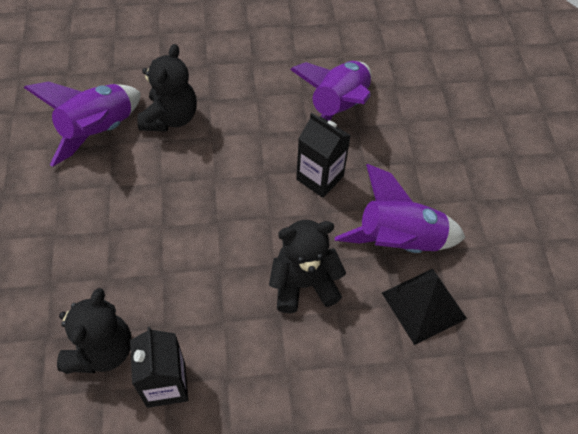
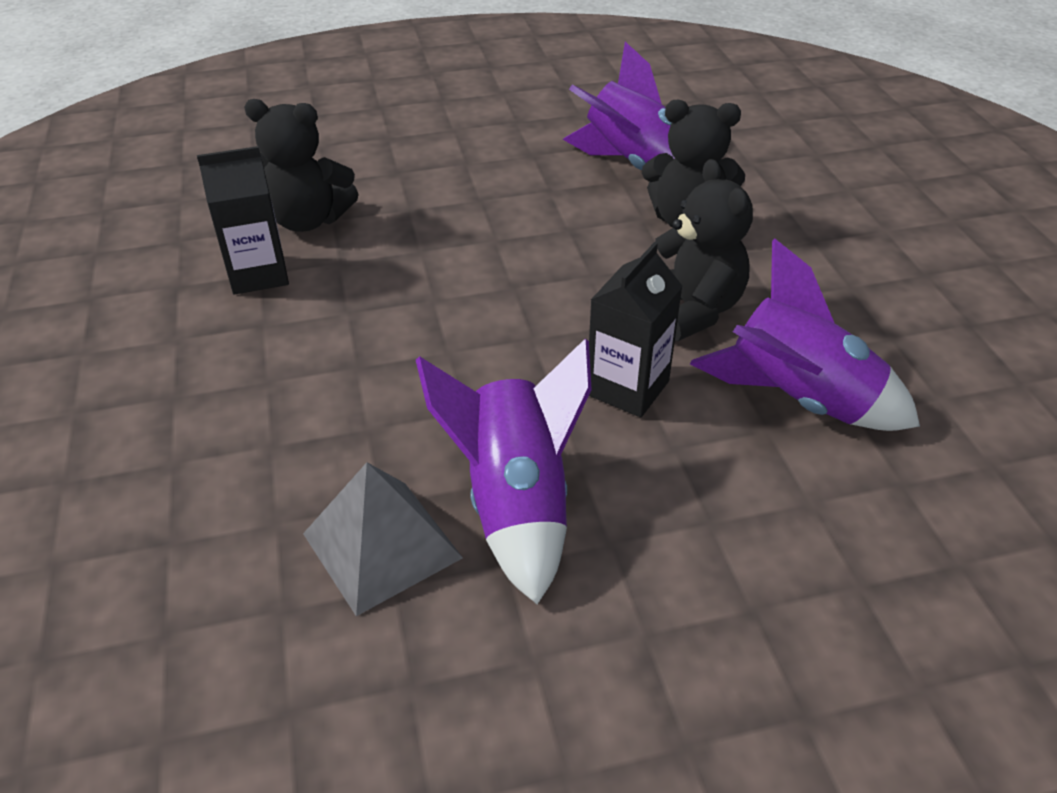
camera: 85 degrees right, 15 degrees down
black teddy bear [269,220,346,313] -> black teddy bear moved to [655,159,753,341]
black pyramid [382,269,467,345] -> grey pyramid [303,462,463,616]

